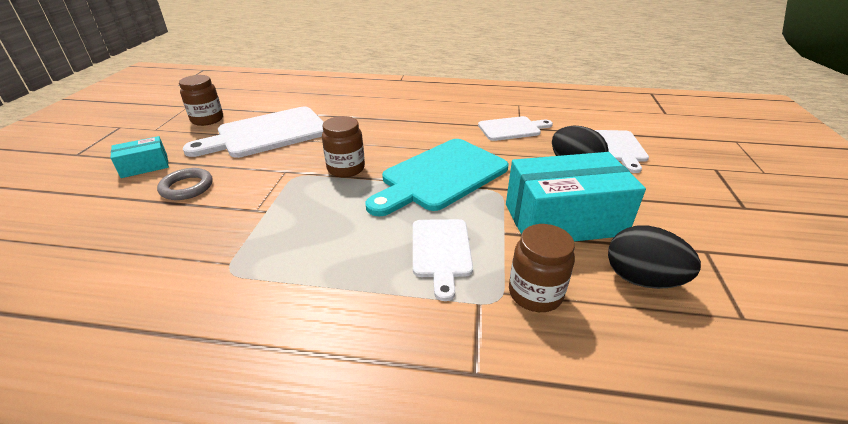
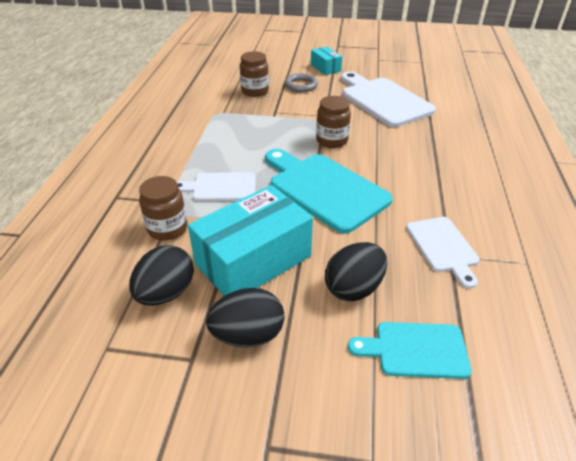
camera: 90 degrees right, 5 degrees up
brown jar [179,75,223,126] -> brown jar moved to [240,51,269,97]
turquoise box [506,152,646,242] -> turquoise box turned 60 degrees clockwise [188,185,313,296]
white cutting board [595,130,649,173] -> turquoise cutting board [348,322,472,379]
none -> black egg [206,288,284,348]

